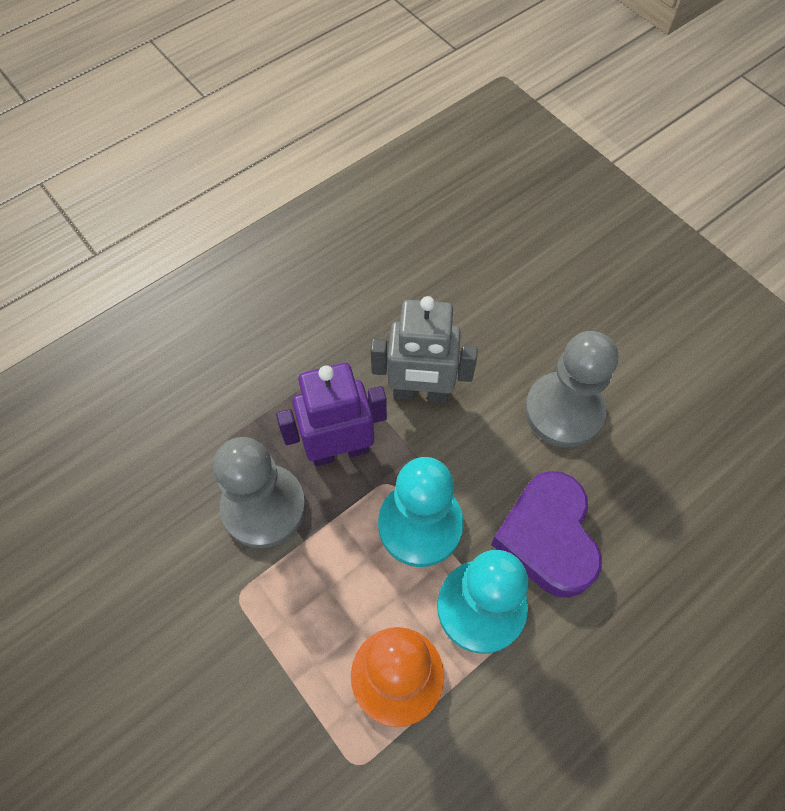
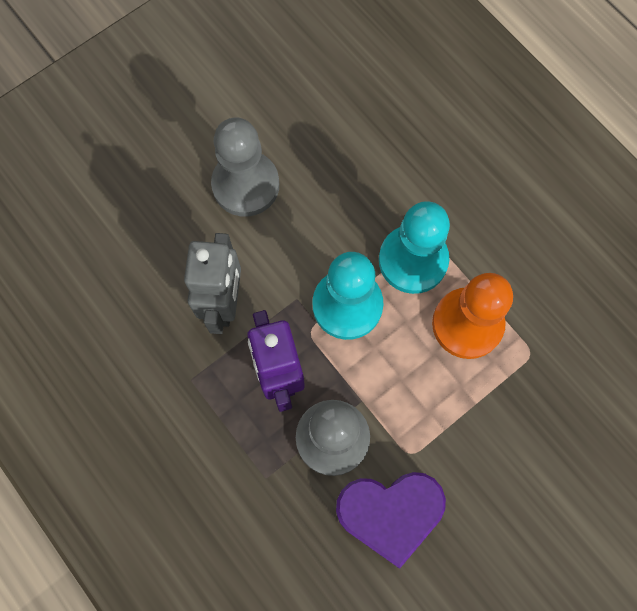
camera: 90 degrees left, 10 degrees up
purple heart [491,471,602,598] -> purple heart moved to [336,472,446,568]

